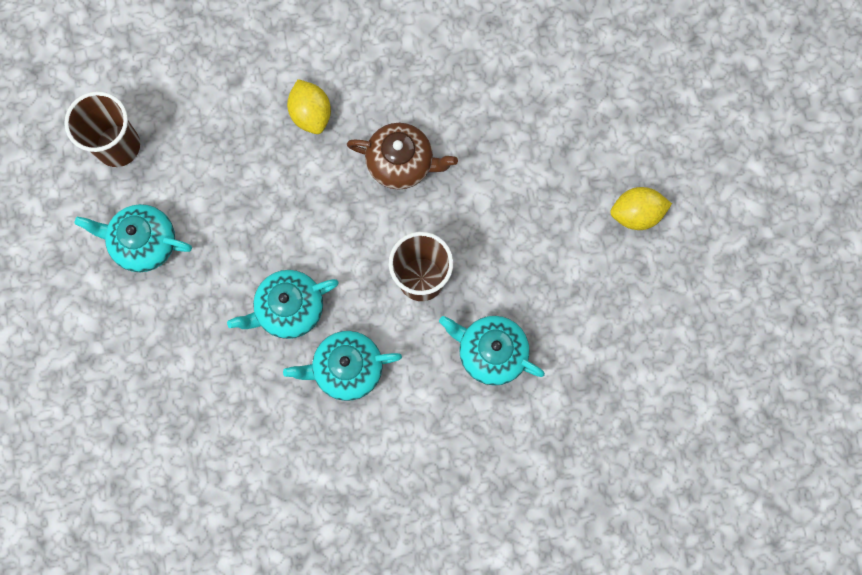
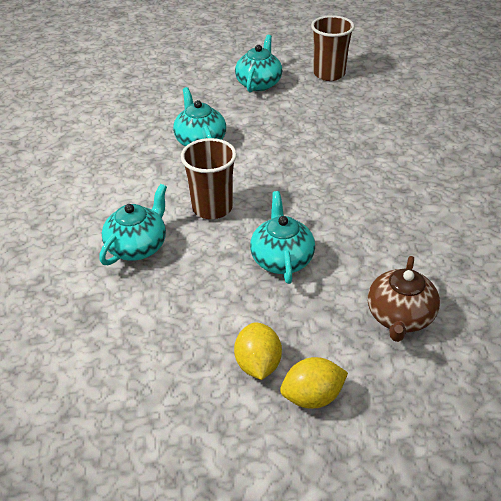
camera: 95 degrees right, 35 degrees down
turquoise teapot [283,331,402,401] -> turquoise teapot moved to [250,191,315,284]
yellow lemon [287,79,331,134] -> yellow lemon moved to [280,357,348,409]
brown teapot [347,123,458,189] -> brown teapot moved to [368,256,440,342]

